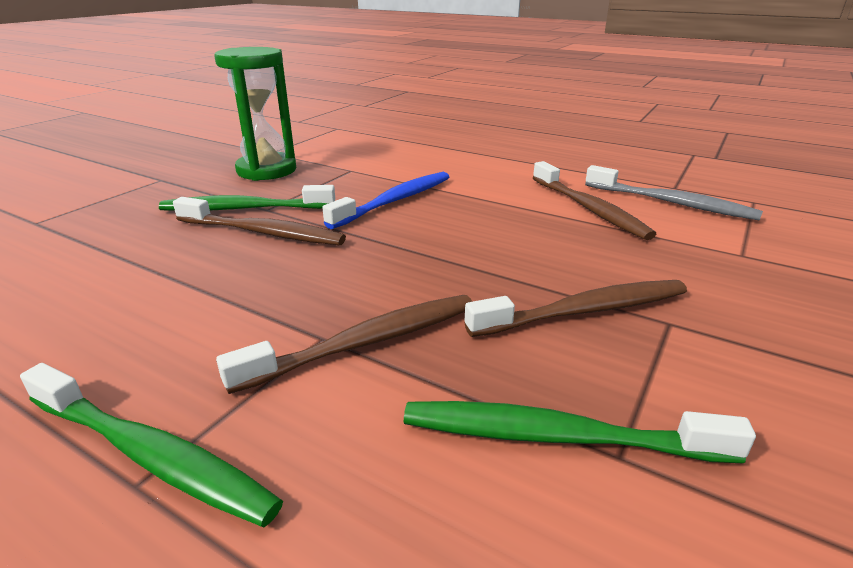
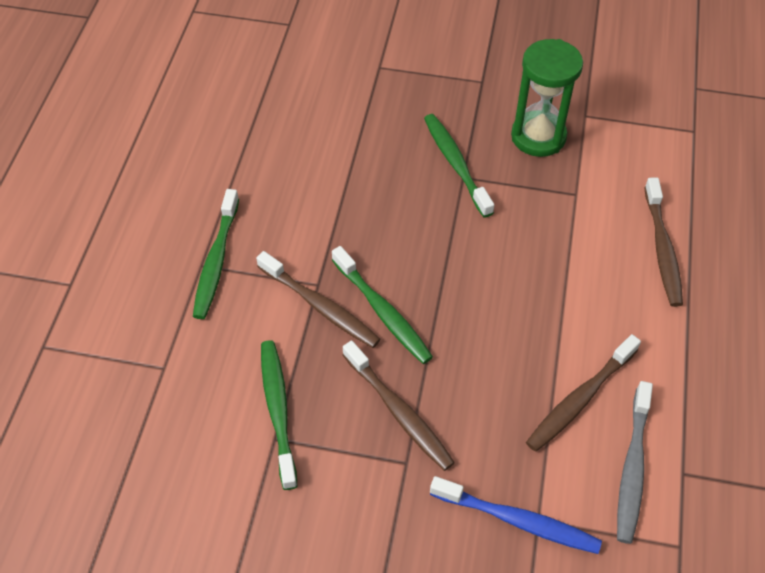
camera: 70 degrees right, 25 degrees up
brown toothbrush [173,197,346,245] -> brown toothbrush moved to [644,178,683,307]
blue toothbrush [322,172,449,229] -> blue toothbrush moved to [430,476,602,554]
none -> green toothbrush [332,246,433,364]

